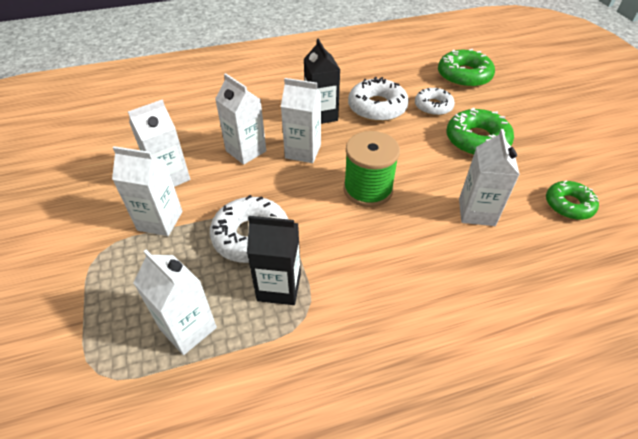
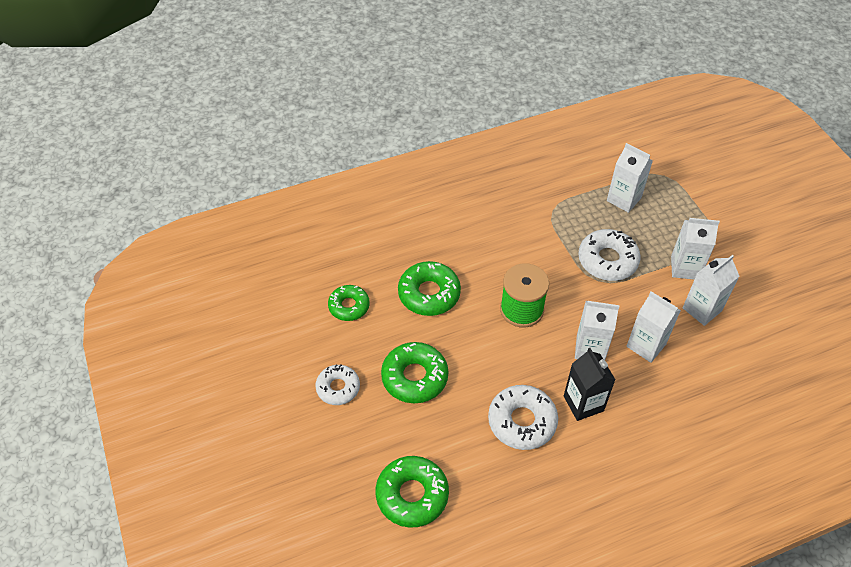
camera: 175 degrees right, 5 degrees up
black carton [247,216,301,305] -> none
white donut [415,88,455,116] -> white donut moved to [315,364,360,405]
white carton [459,129,520,226] -> green donut [398,261,461,316]

